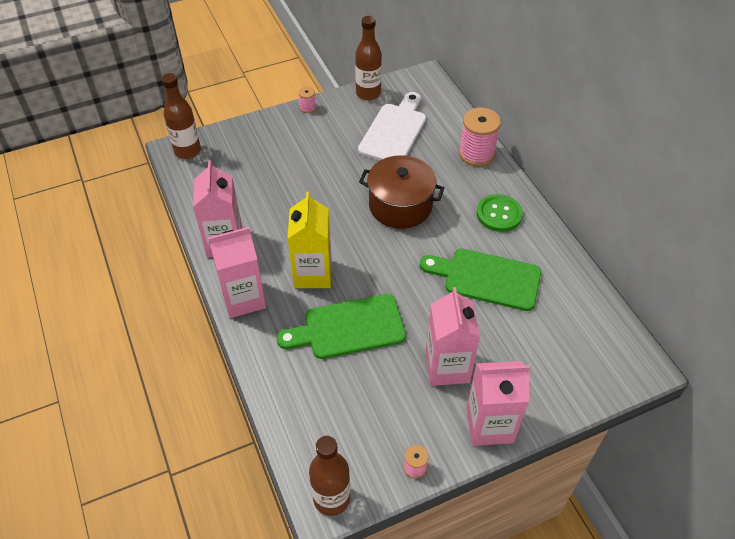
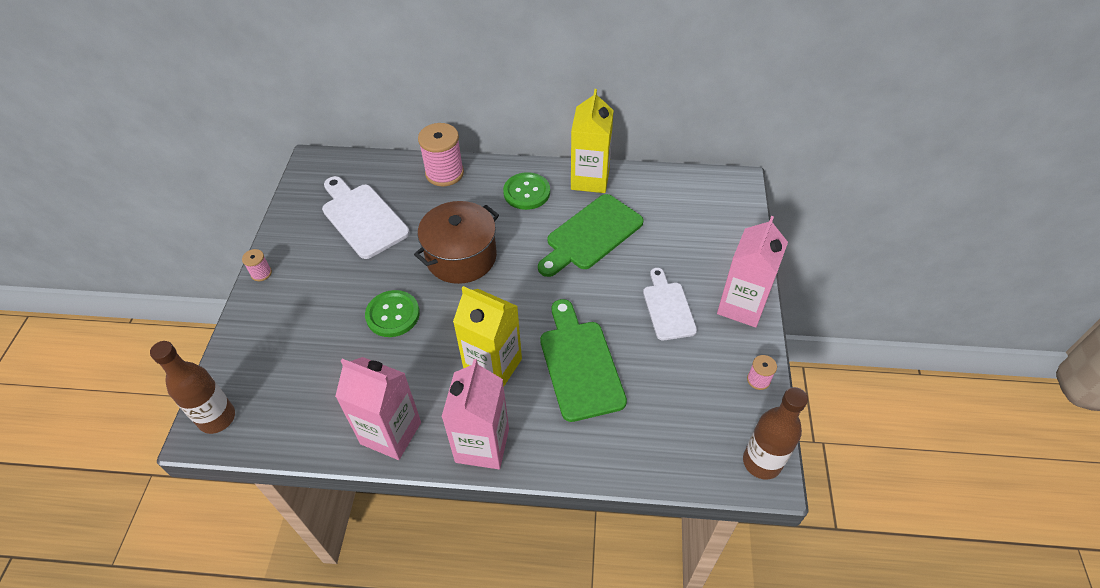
camera: 60 degrees left, 0 degrees up
green cutting board [277,294,406,359] -> green cutting board turned 150 degrees clockwise [540,299,627,422]
brown bottle [355,16,382,100] -> none
pink carton [425,287,480,386] -> white cutting board [643,268,697,340]
none -> green button [365,290,420,337]
none -> yellow carton [571,89,614,193]

